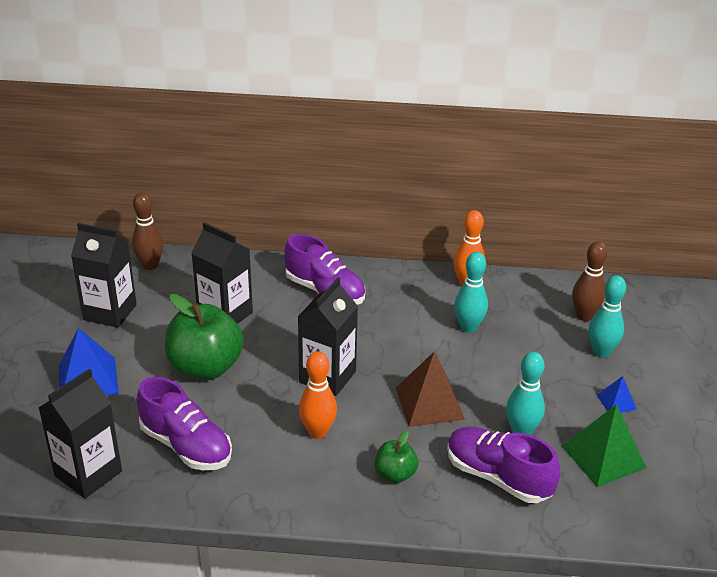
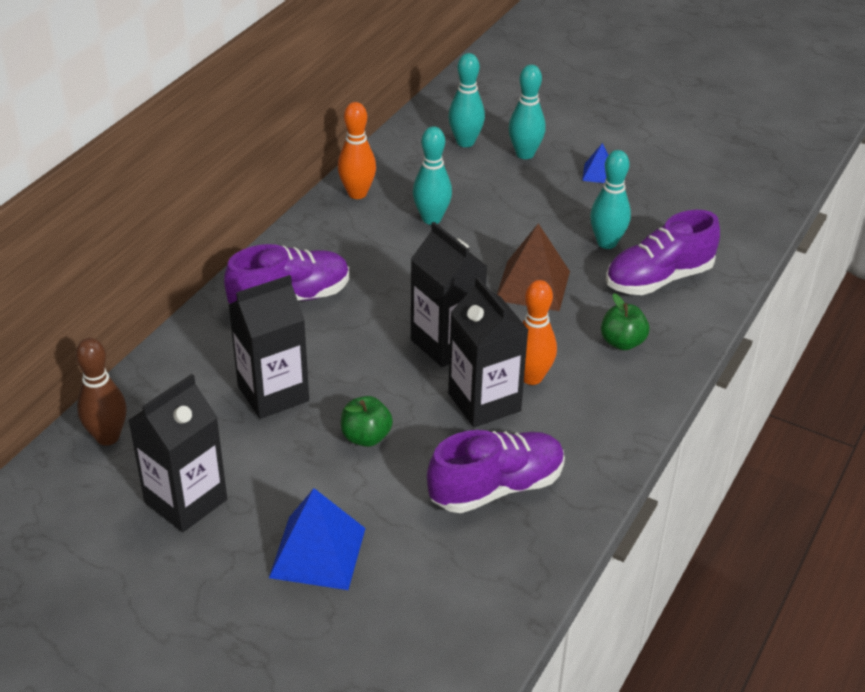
camera: 65 degrees left, 5 degrees up
black carton [39,369,122,499] -> black carton moved to [448,276,528,428]
green apple [165,294,244,380] -> green apple [341,396,393,447], size x0.50
green pyramid [562,404,647,487] -> none
brown bowling pin [572,241,608,321] -> turquoise bowling pin [448,53,485,147]

